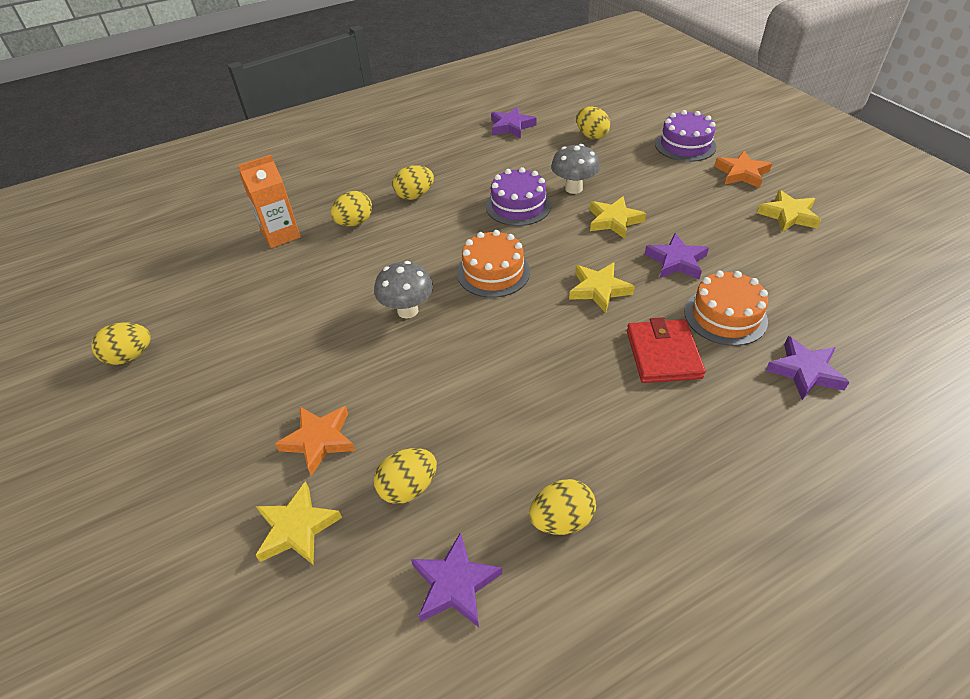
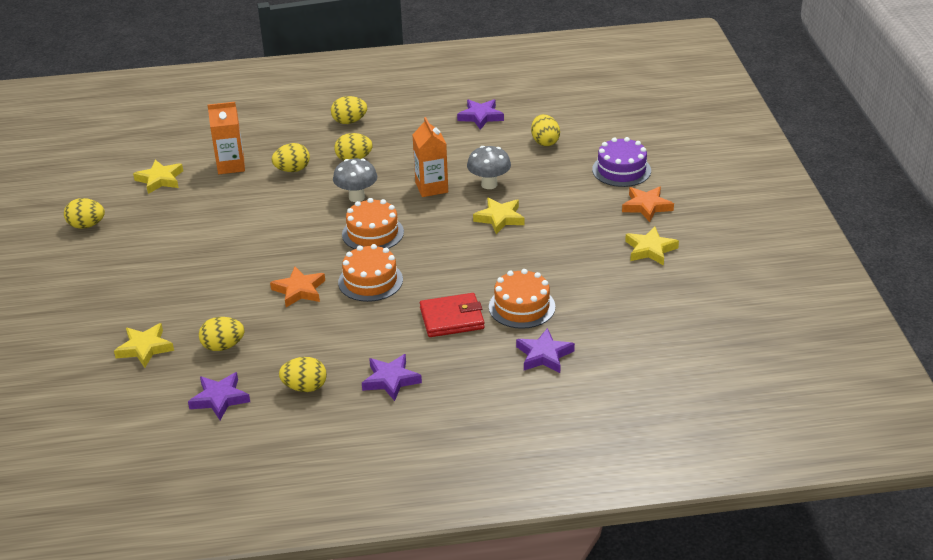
camera: 20 degrees right, 10 degrees down
orange star [275,406,355,476] -> orange star moved to [270,267,325,307]
grey mushroom [374,261,433,319] -> grey mushroom moved to [333,159,377,202]
purple cake [486,167,551,226] -> orange carton [412,117,448,197]
yellow star [569,262,635,313] -> yellow star moved to [133,160,183,194]
red wallet [627,317,706,383] -> red wallet turned 60 degrees clockwise [420,293,485,337]
purple star [645,233,709,280] -> purple star moved to [362,354,422,401]
none -> yellow egg [331,96,367,124]
none -> orange cake [338,244,403,302]

